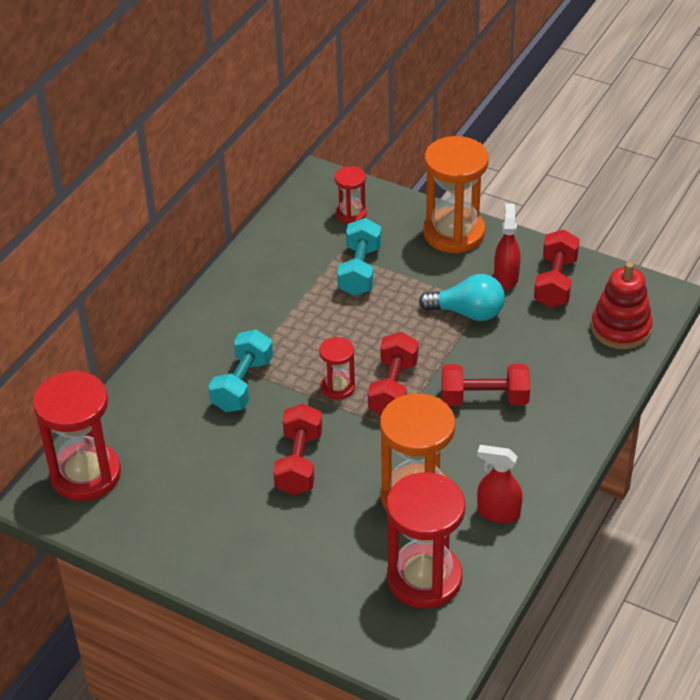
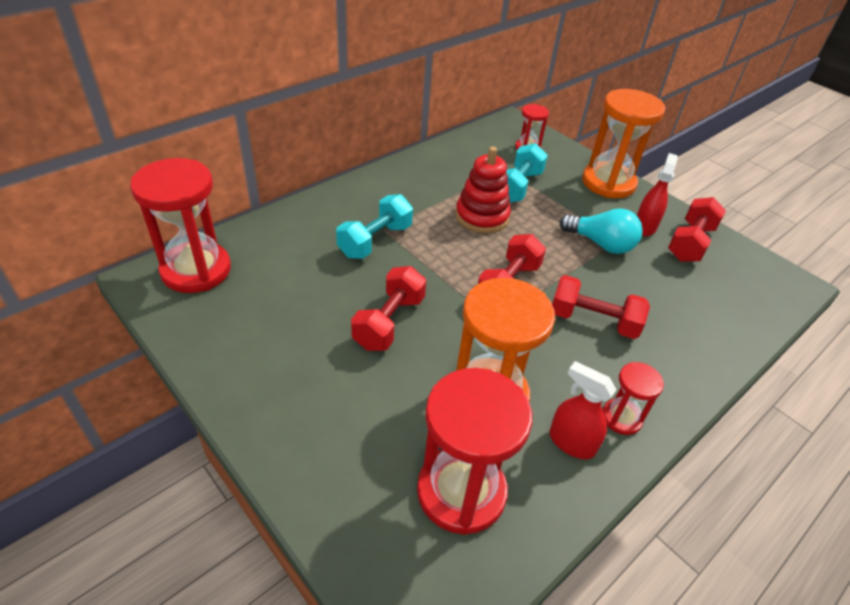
camera: 15 degrees right, 0 degrees up
red hourglass [319,337,355,400] -> red hourglass moved to [603,362,664,435]
red stacking toy [591,262,653,349] -> red stacking toy moved to [455,147,511,233]

